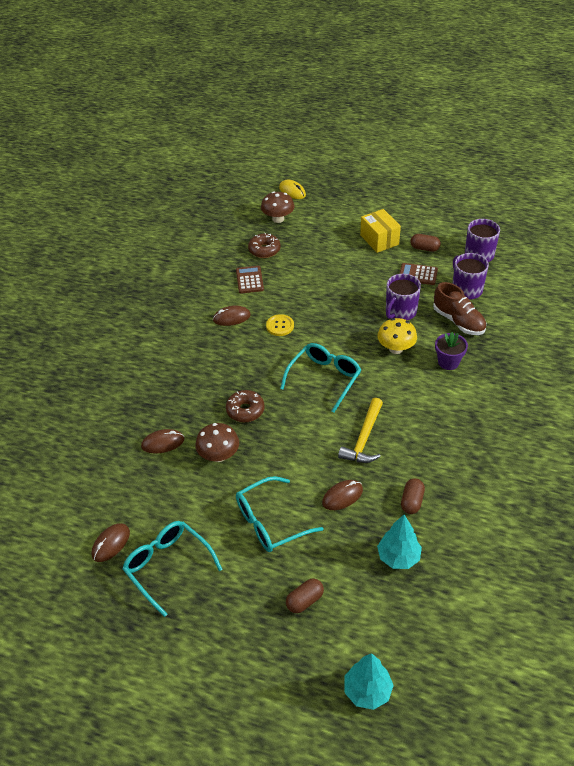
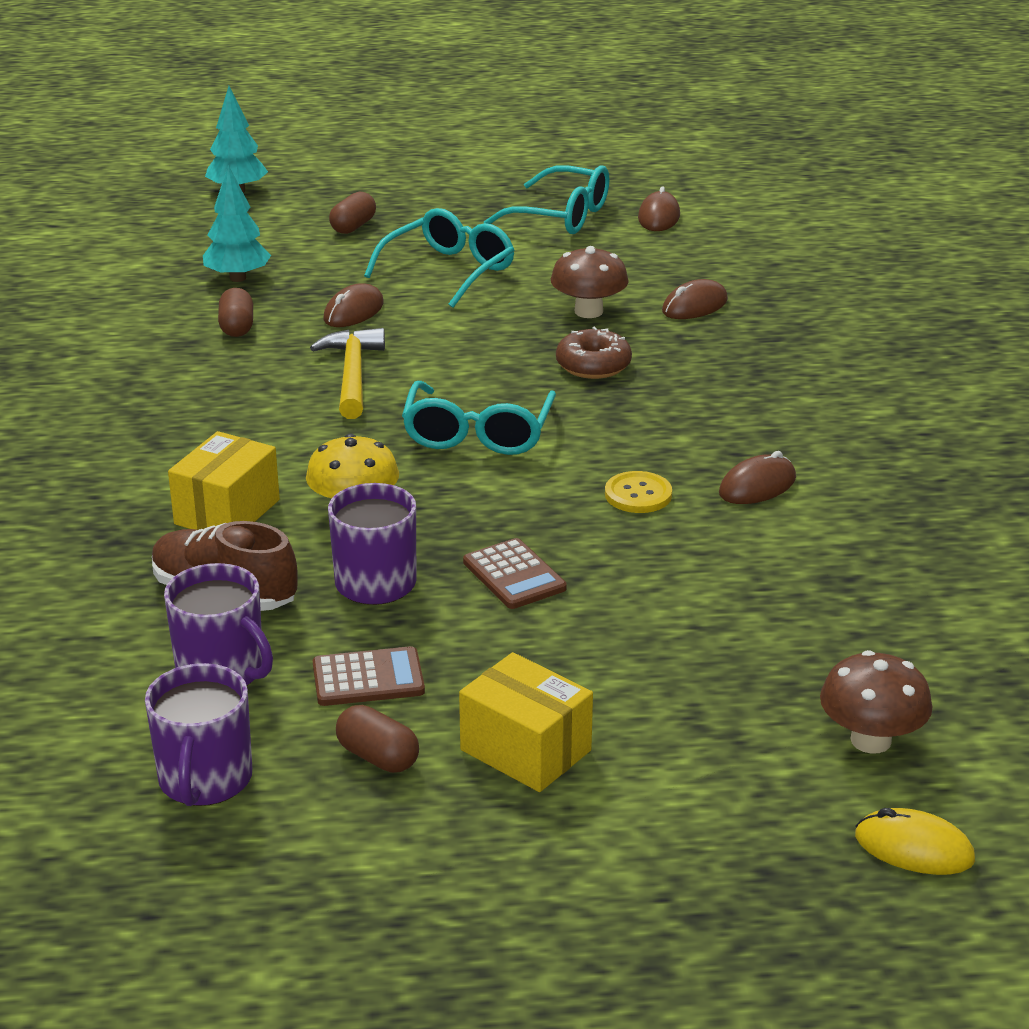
camera: 155 degrees right, 15 degrees down
brown calculator [236,266,264,293] -> brown calculator moved to [463,538,567,609]
brown donut [248,233,281,258] -> none
brown capsule [410,234,441,252] -> brown capsule turned 45 degrees clockwise [336,705,419,773]
purple flower pot [435,332,468,370] -> yellow box [168,431,280,530]

